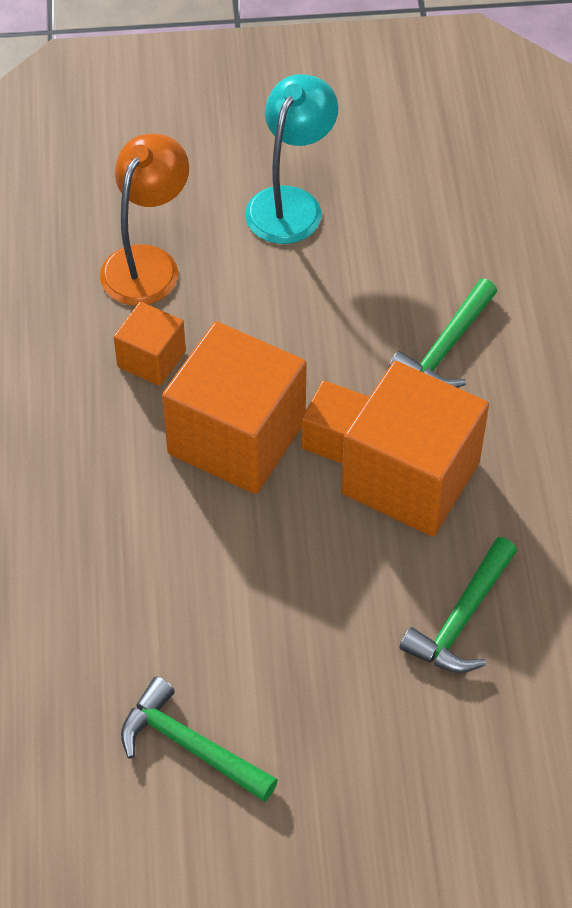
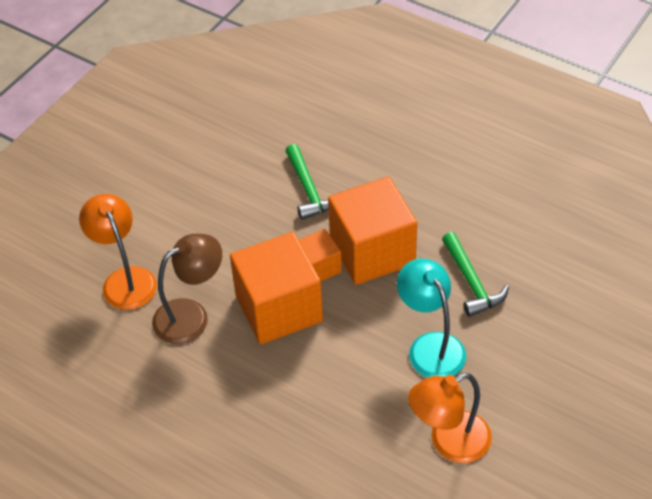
camera: 50 degrees left, 5 degrees down
orange cube [114,302,186,386] -> brown lamp [152,234,222,344]
green hammer [121,677,278,802] -> orange lamp [408,373,492,463]
turquoise lamp [245,74,338,244] -> turquoise lamp moved to [397,258,466,378]

